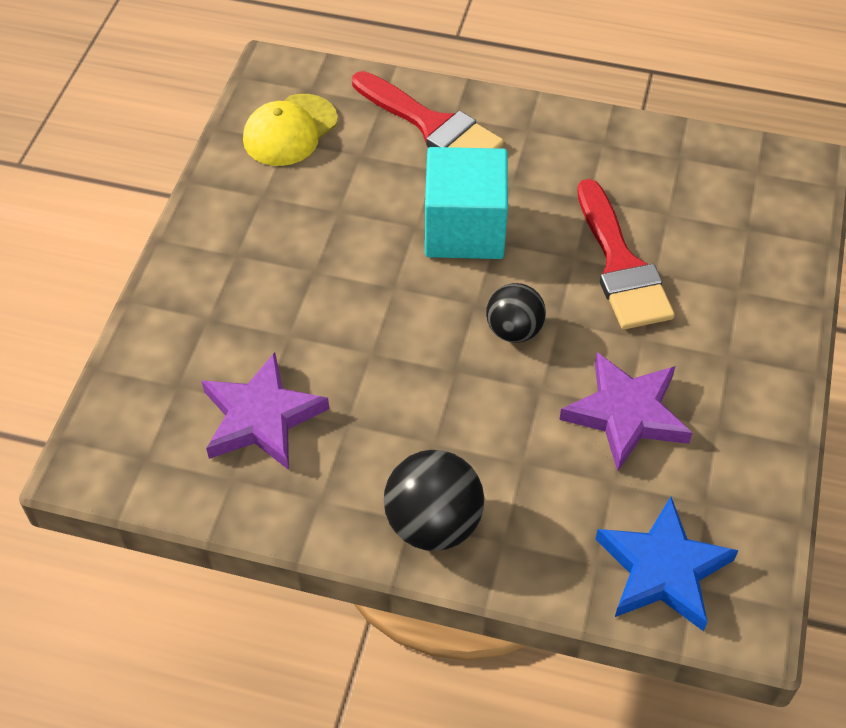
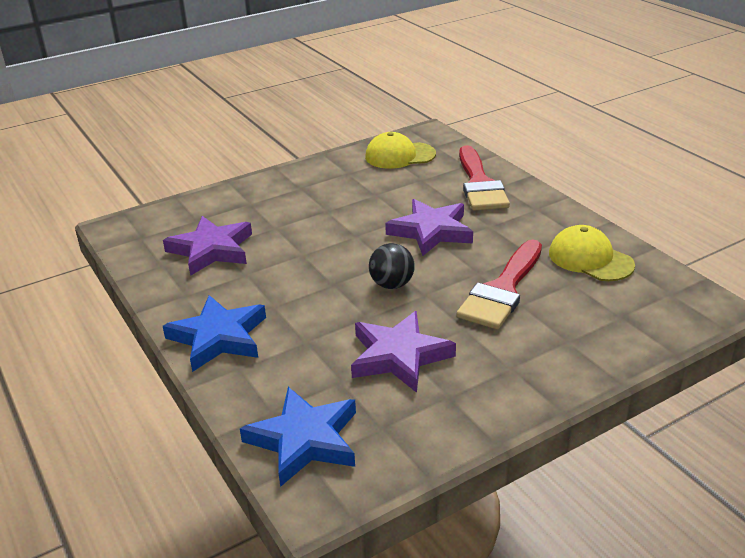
camera: 45 degrees right, 20 degrees down
black ball [384,450,484,551] -> blue star [163,295,266,372]
turquoise cube [425,147,508,259] -> purple star [385,199,473,256]
none -> yellow cap [549,225,635,281]

